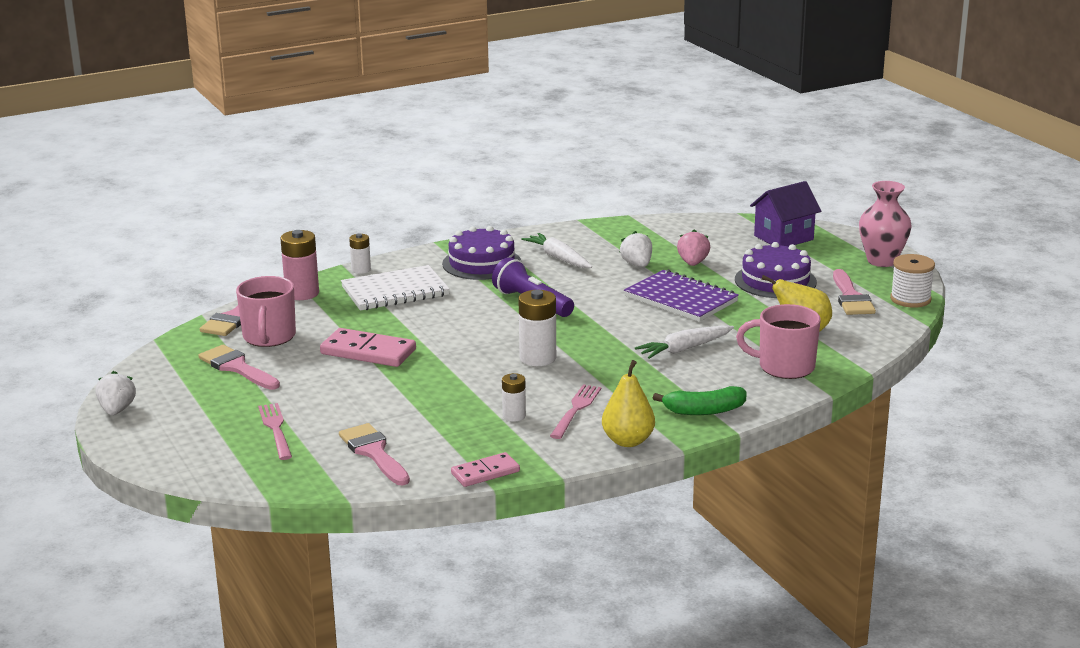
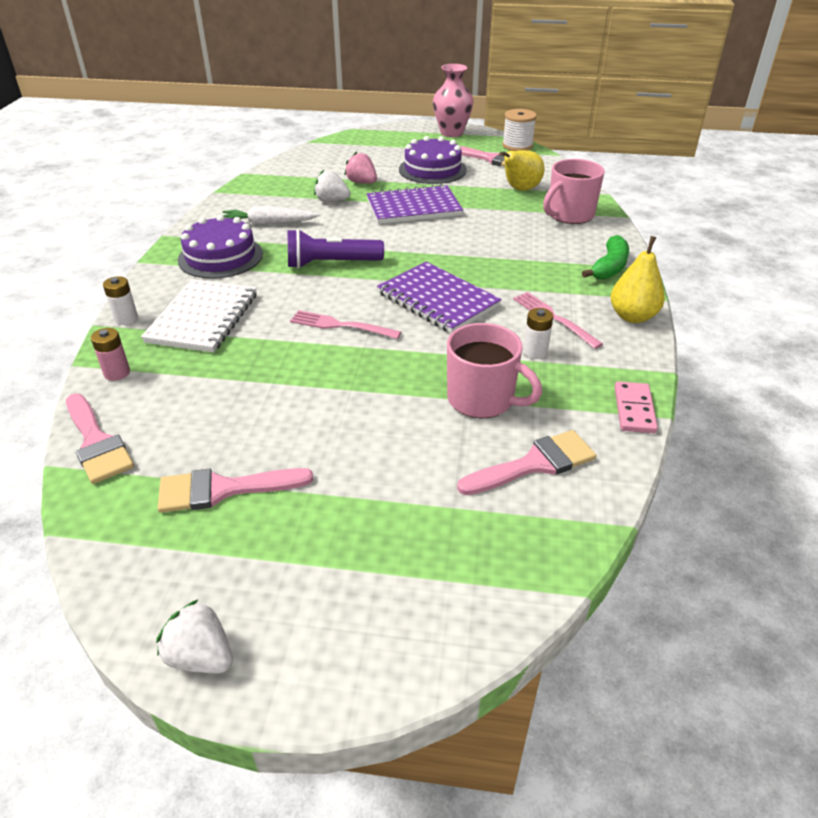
camera: 55 degrees left, 15 degrees up
pink mug [236,276,296,347] -> pink mug moved to [447,323,542,418]
pink fork [258,403,292,460] -> pink fork moved to [290,310,401,339]
pink battery [281,230,319,300] -> pink battery [91,328,130,381], size x0.59
pink domino [320,328,416,367] -> none
pink brush [339,423,410,485] -> pink brush turned 150 degrees clockwise [457,430,596,495]
white battery [518,290,556,366] -> purple notebook [377,261,502,333]
white carrot [635,325,734,359] -> none
purple house [750,181,821,247] -> none

